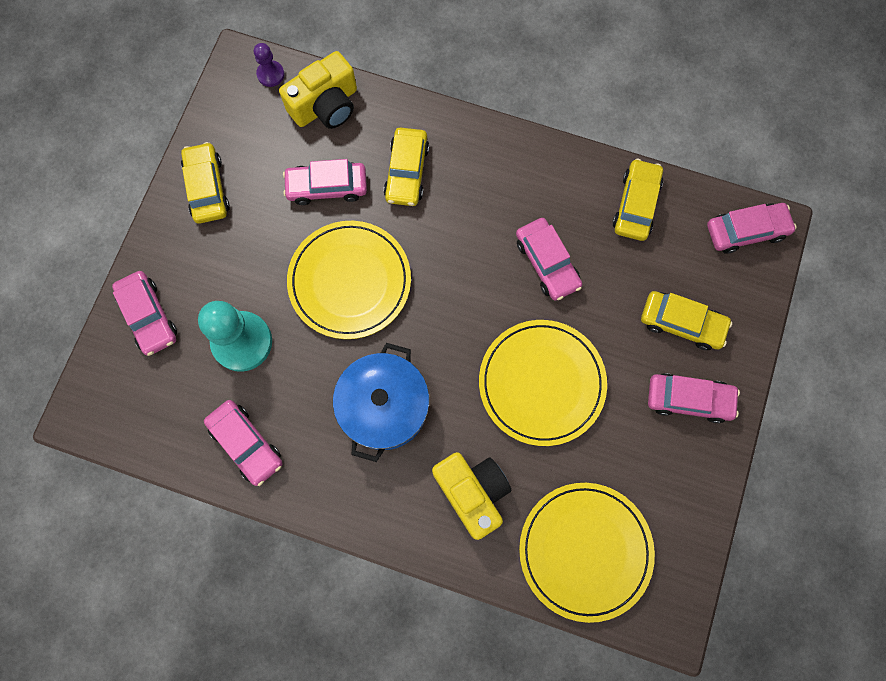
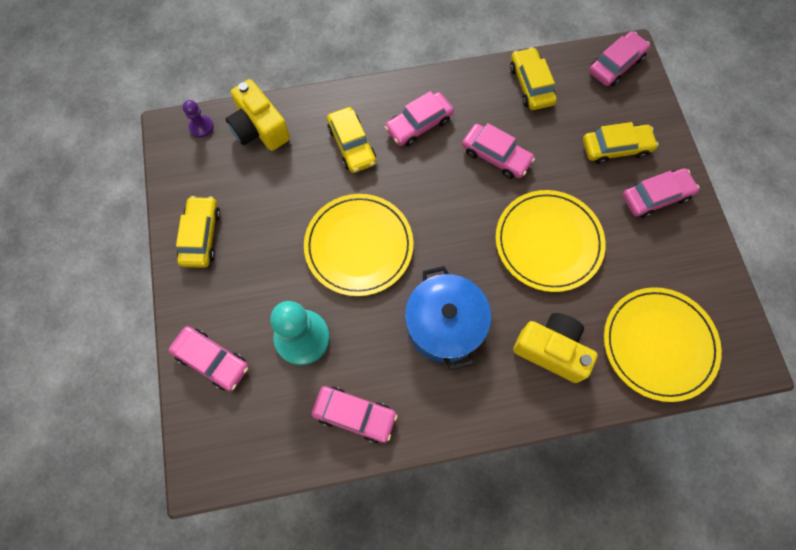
camera: 30 degrees left, 5 degrees down
yellow car [181,142,230,223] -> yellow car turned 45 degrees clockwise [176,196,221,268]
yellow camera [279,51,357,129] -> yellow camera turned 120 degrees clockwise [226,79,290,151]
pink car [283,159,367,205] -> pink car moved to [385,91,454,146]

